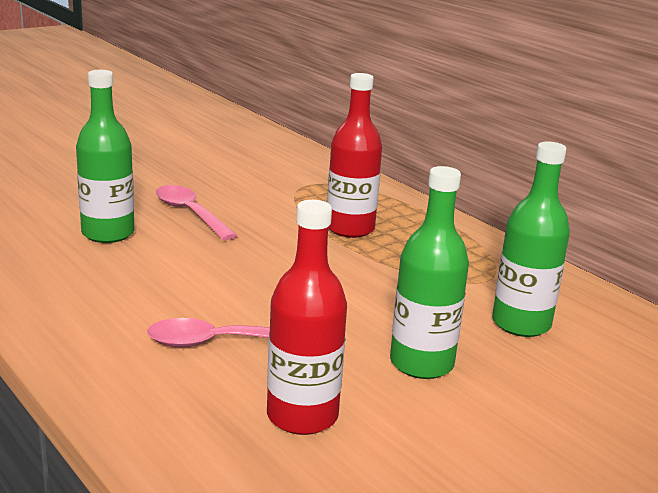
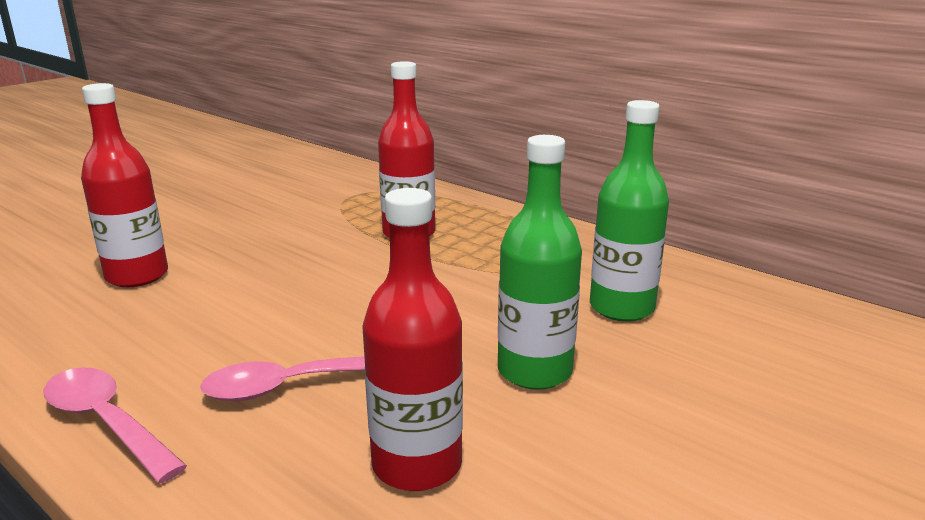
camera: 10 degrees left, 0 degrees up
green bottle [76,70,134,243] -> red bottle [81,83,168,287]
pink spoon [156,185,237,240] -> pink spoon moved to [43,367,187,483]

